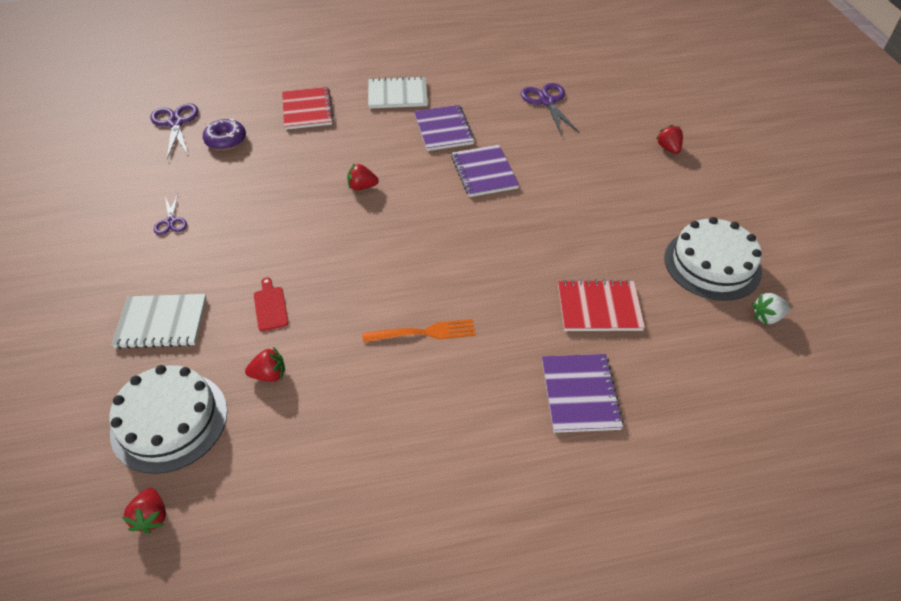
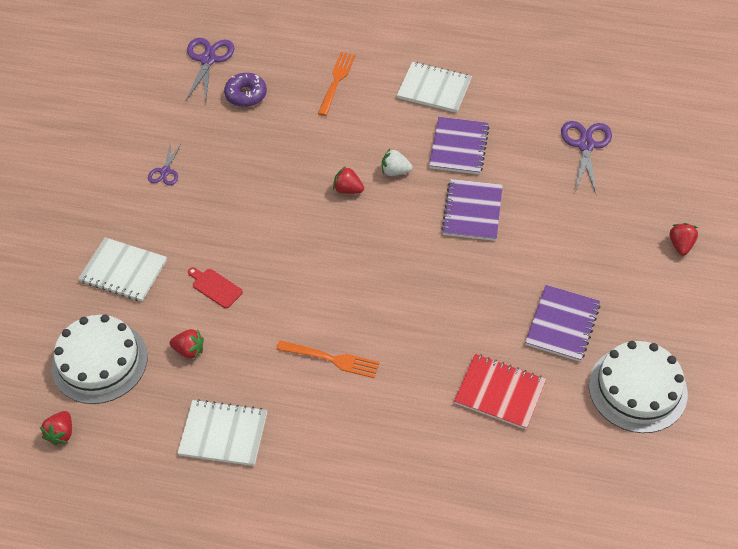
camera: 25 degrees right, 5 degrees up
red cutting board [254,277,289,331] -> red cutting board turned 60 degrees counterclockwise [188,267,243,308]
red notebook [282,87,334,130] -> orange fork [318,52,355,116]
purple notebook [542,354,624,433] -> purple notebook moved to [525,285,600,362]
white strawberry [752,293,790,325] -> white strawberry moved to [382,149,412,176]
none -> white notebook [177,399,267,466]

